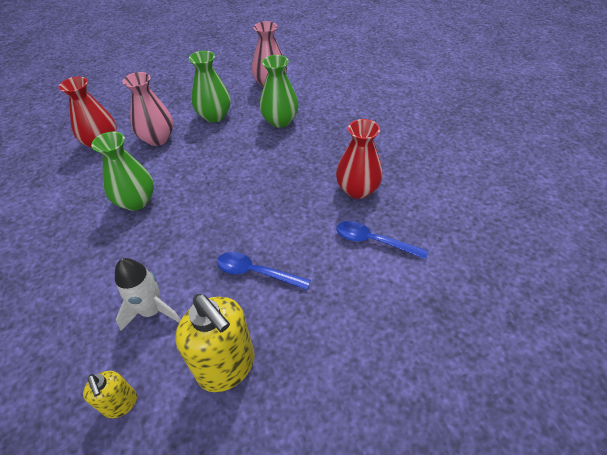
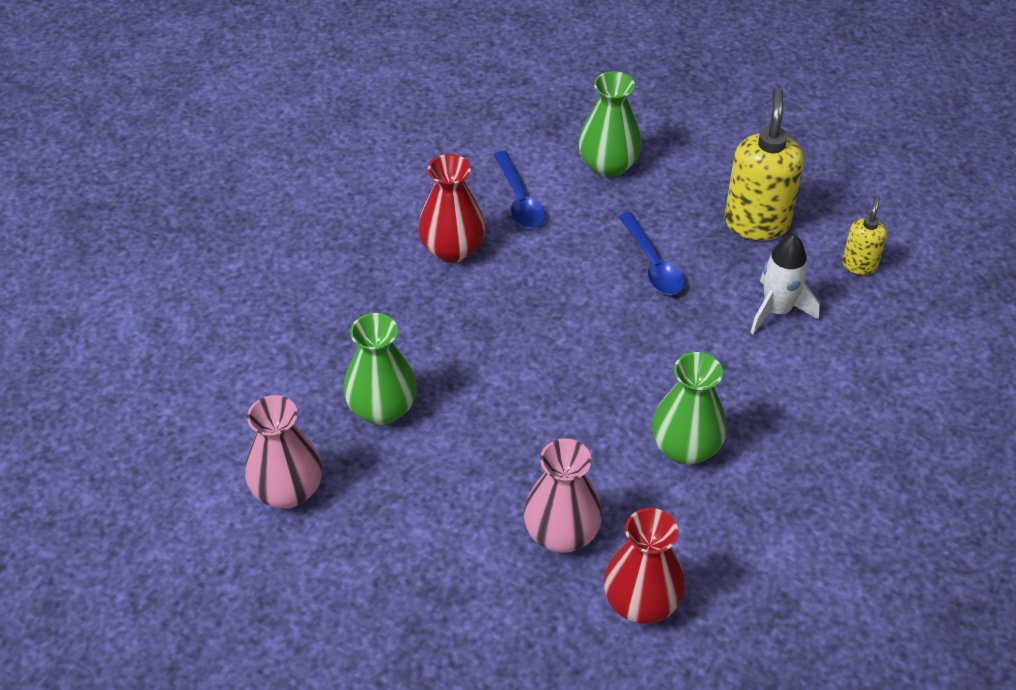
camera: 130 degrees left, 0 degrees up
green vase [189,51,231,122] -> green vase moved to [578,71,642,178]

